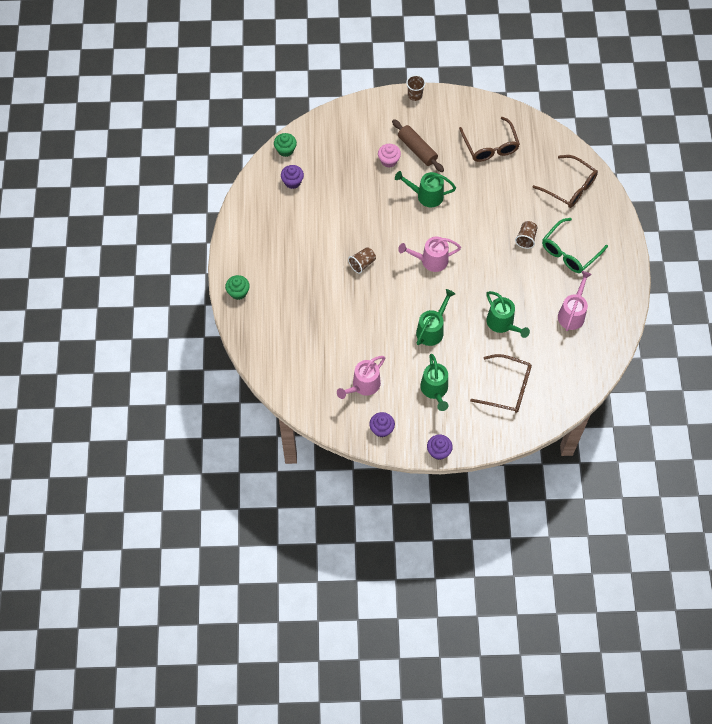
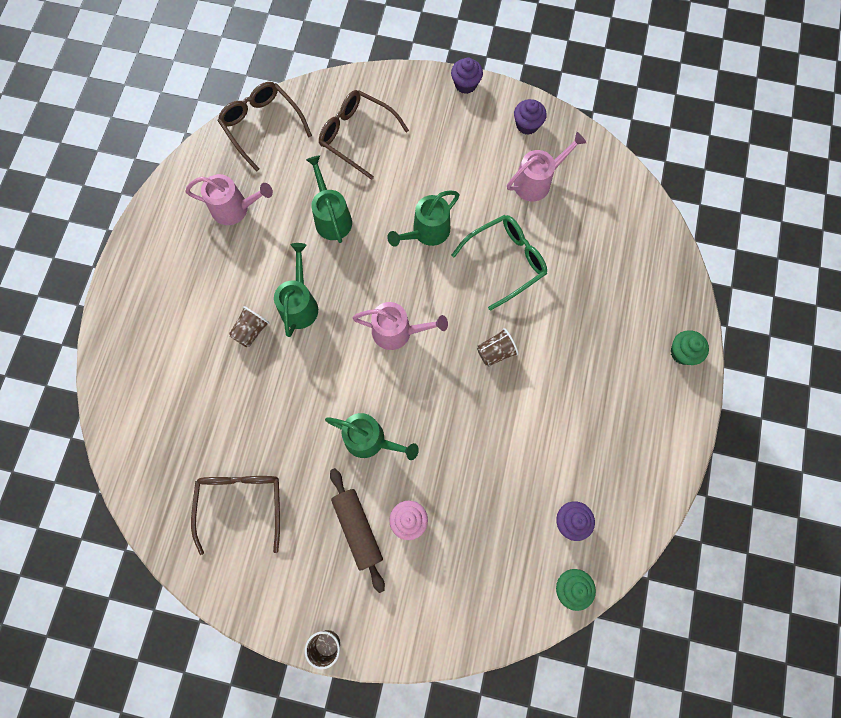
camera: 165 degrees left, 10 degrees up
green watering can [420,354,448,411] -> green watering can moved to [274,243,318,337]
brown glasses [532,155,598,208] -> brown glasses moved to [218,82,312,172]
green glasses [542,218,608,273] -> green glasses moved to [451,215,547,311]
pink watering can [558,271,592,331] -> pink watering can turned 120 degrees counterclockwise [185,174,273,225]

